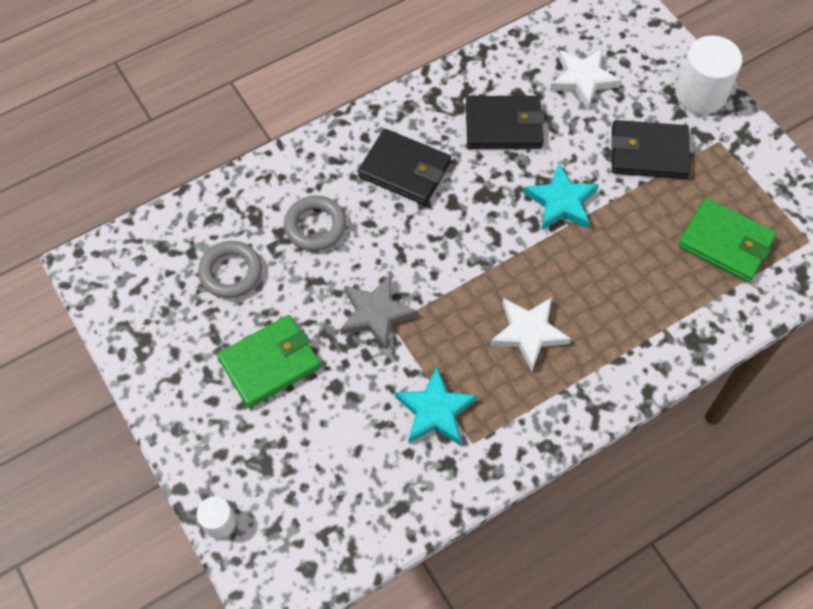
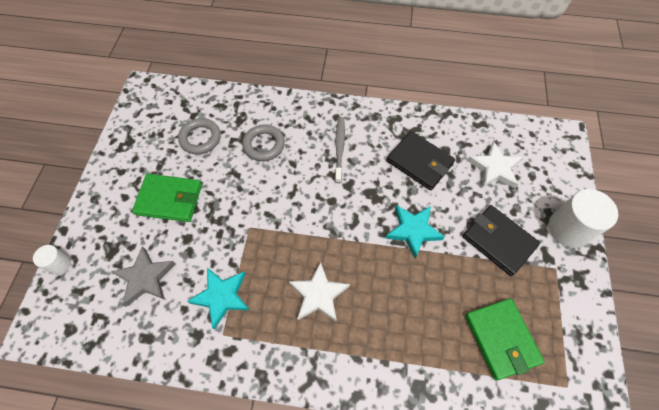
camera: 40 degrees right, 0 degrees up
grey star [340,275,418,351] -> grey star moved to [112,246,175,307]
black wallet [358,129,451,205] -> grey toothbrush [335,117,345,183]

